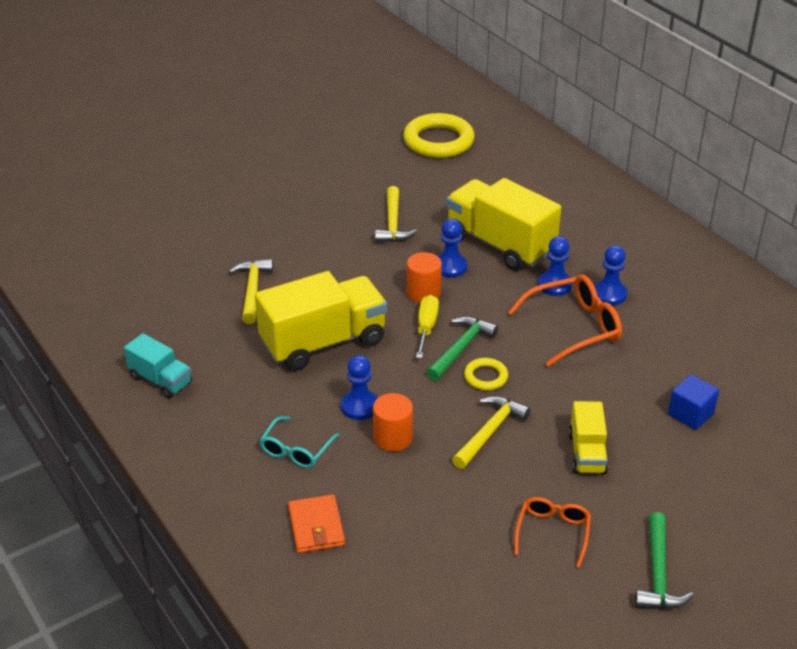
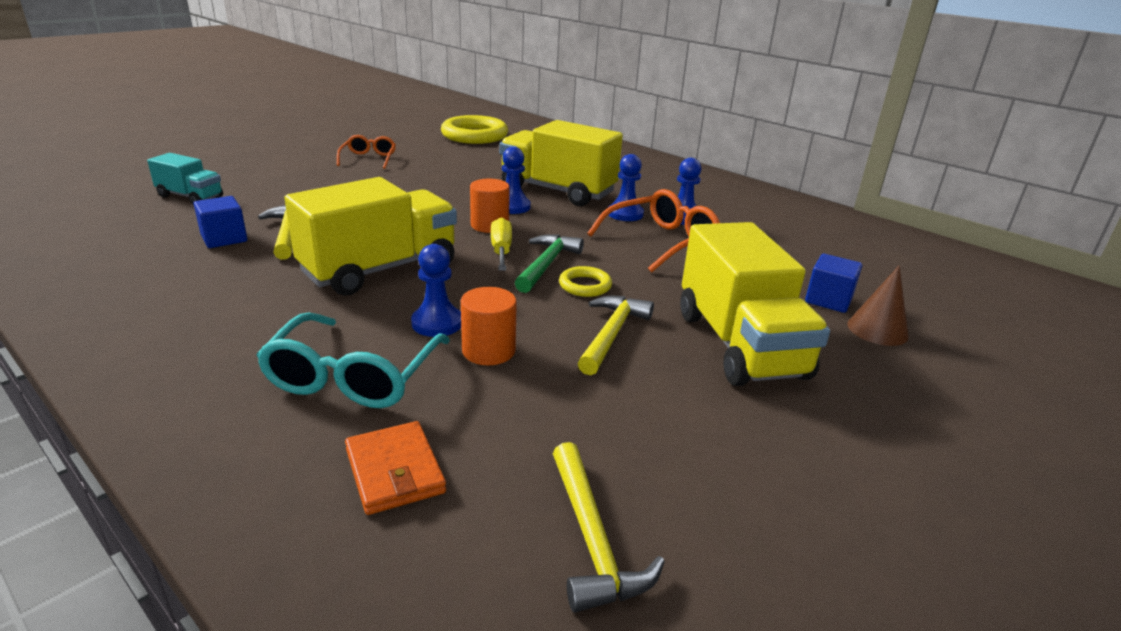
camera: 15 degrees left, 10 degrees down
turquoise truck [124,333,192,399] -> turquoise truck moved to [147,153,223,205]
turquoise glasses [259,416,339,468] -> turquoise glasses [256,312,450,408], size x1.63
yellow hammer [375,186,417,243] -> yellow hammer moved to [553,442,665,613]
orange glasses [514,497,591,568] -> orange glasses moved to [337,135,396,169]
yellow truck [568,401,608,474] -> yellow truck [680,222,830,386], size x1.90
green hammer [635,512,694,609] -> none
none -> blue cube [194,196,247,248]
none -> brown cone [848,265,909,346]

